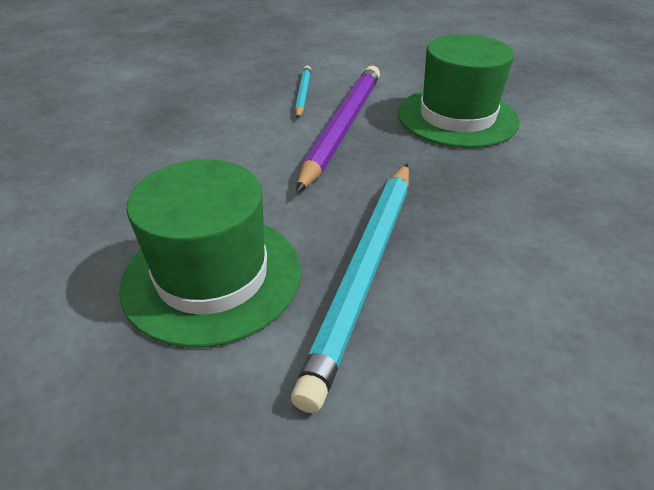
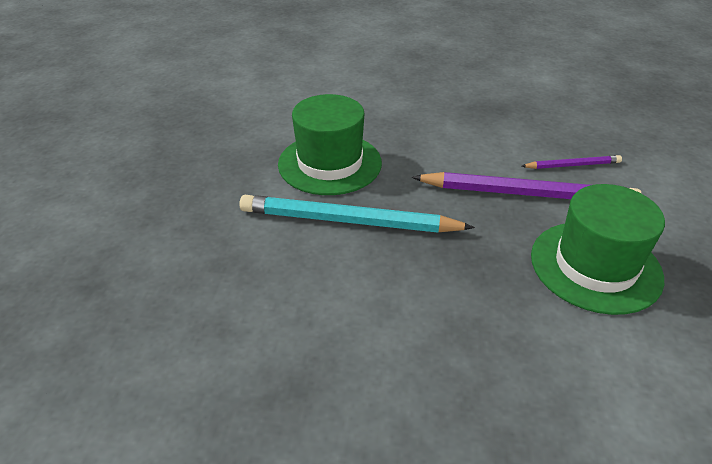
camera: 80 degrees right, 0 degrees up
turquoise pencil [295,66,311,119] -> purple pencil [521,155,622,169]

